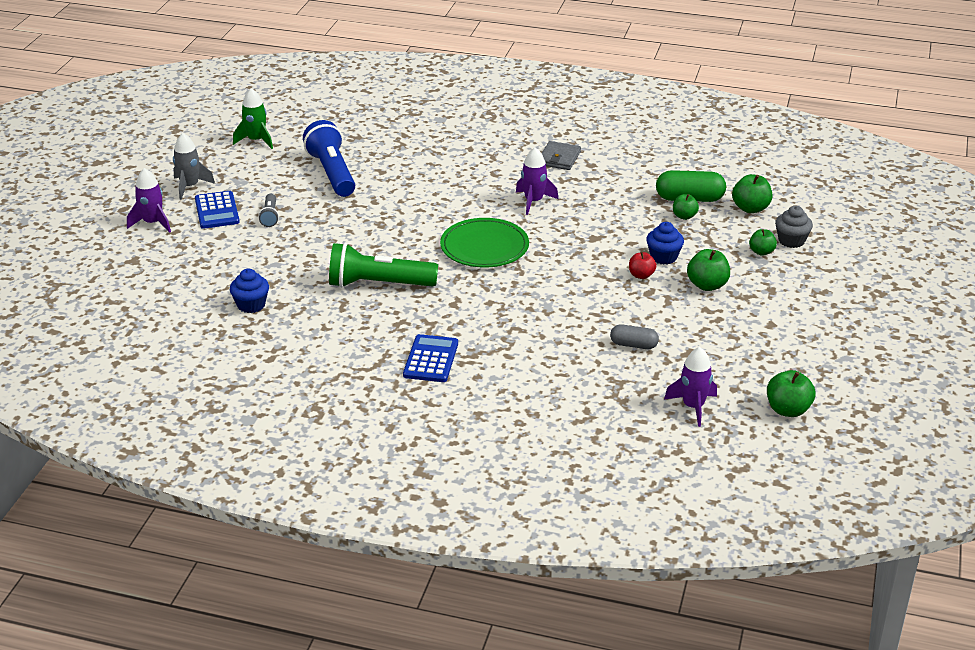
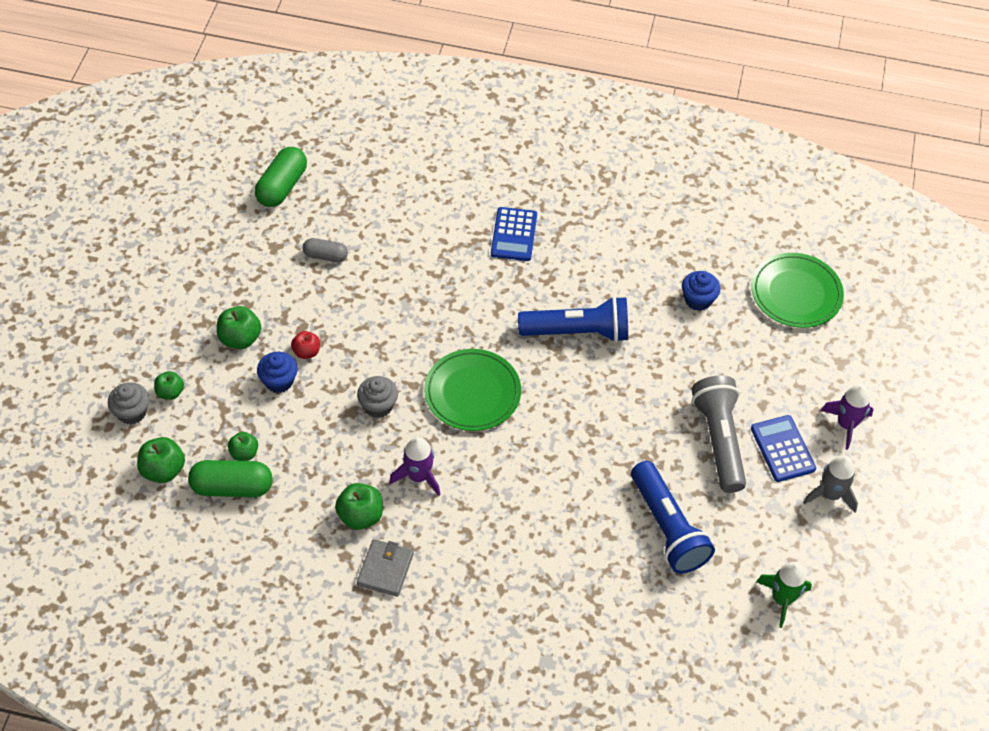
camera: 175 degrees right, 20 degrees up
grey flashlight [258,194,279,227] -> grey flashlight [692,375,746,493], size x2.09
green flashlight [329,243,438,288] -> blue flashlight [518,296,628,343]
purple rocket [664,347,717,427] -> green capsule [255,147,307,207]
green apple [767,370,815,417] -> green apple moved to [335,483,383,530]
none -> grey cupcake [357,376,398,418]
none -> green plate [751,253,844,328]

